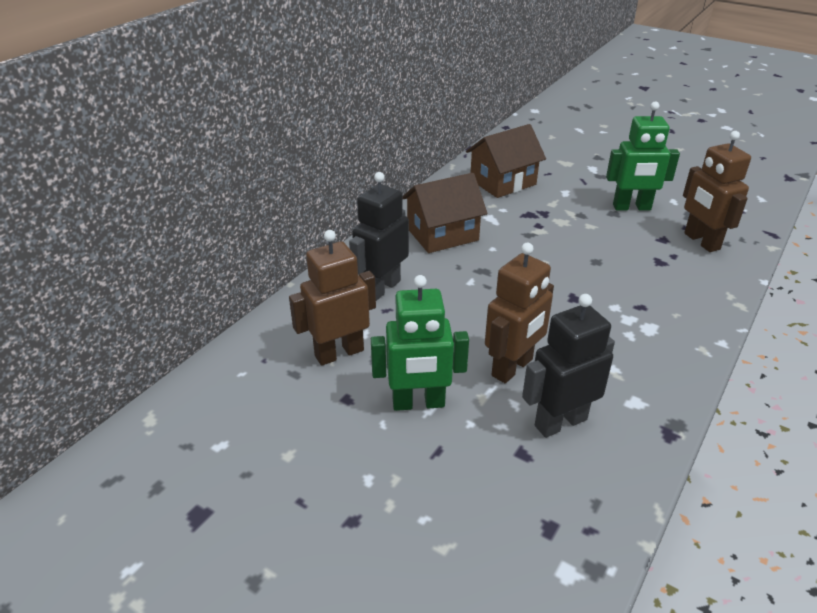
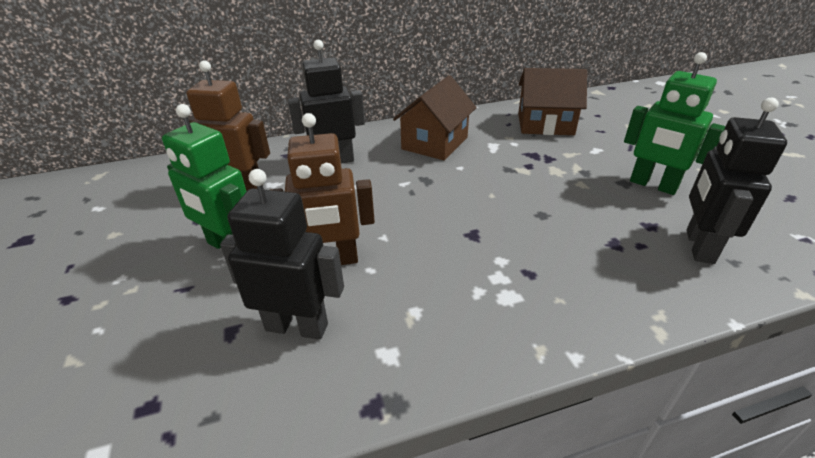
camera: 40 degrees right, 0 degrees up
brown house [402,173,488,253] -> brown house turned 75 degrees counterclockwise [393,75,477,160]
brown robot [683,131,751,252] -> black robot [686,98,787,264]

